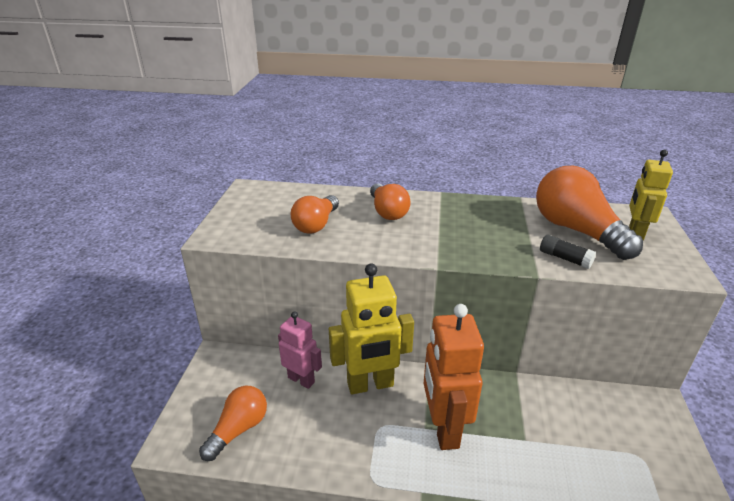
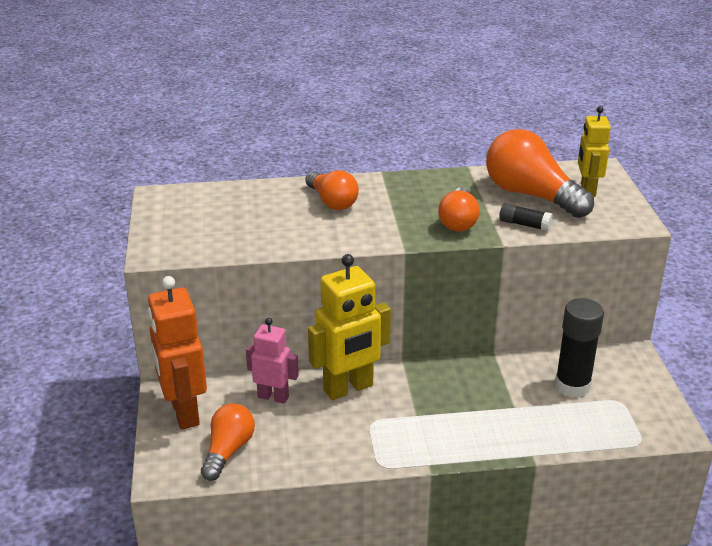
camera: 15 degrees left, 0 degrees up
orange light bulb [290,195,339,234] -> orange light bulb moved to [438,187,480,232]
orange robot [423,304,484,450] -> orange robot moved to [147,276,207,429]
none -> black glue stick [555,298,604,398]

